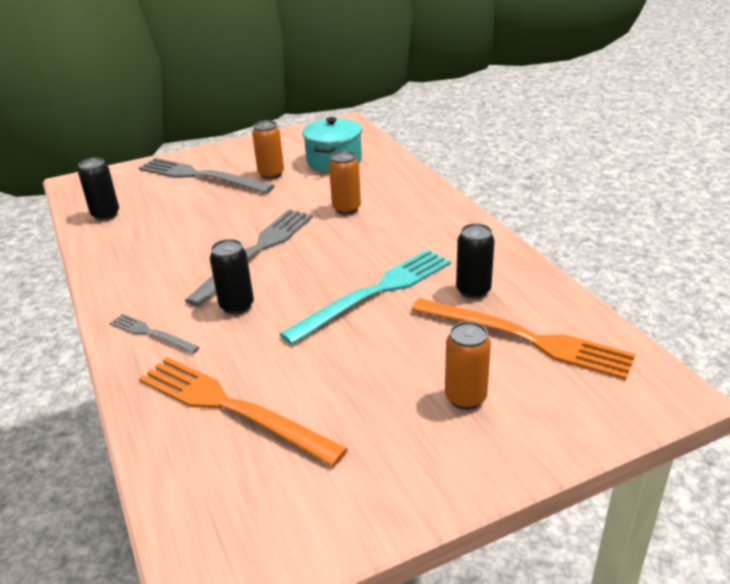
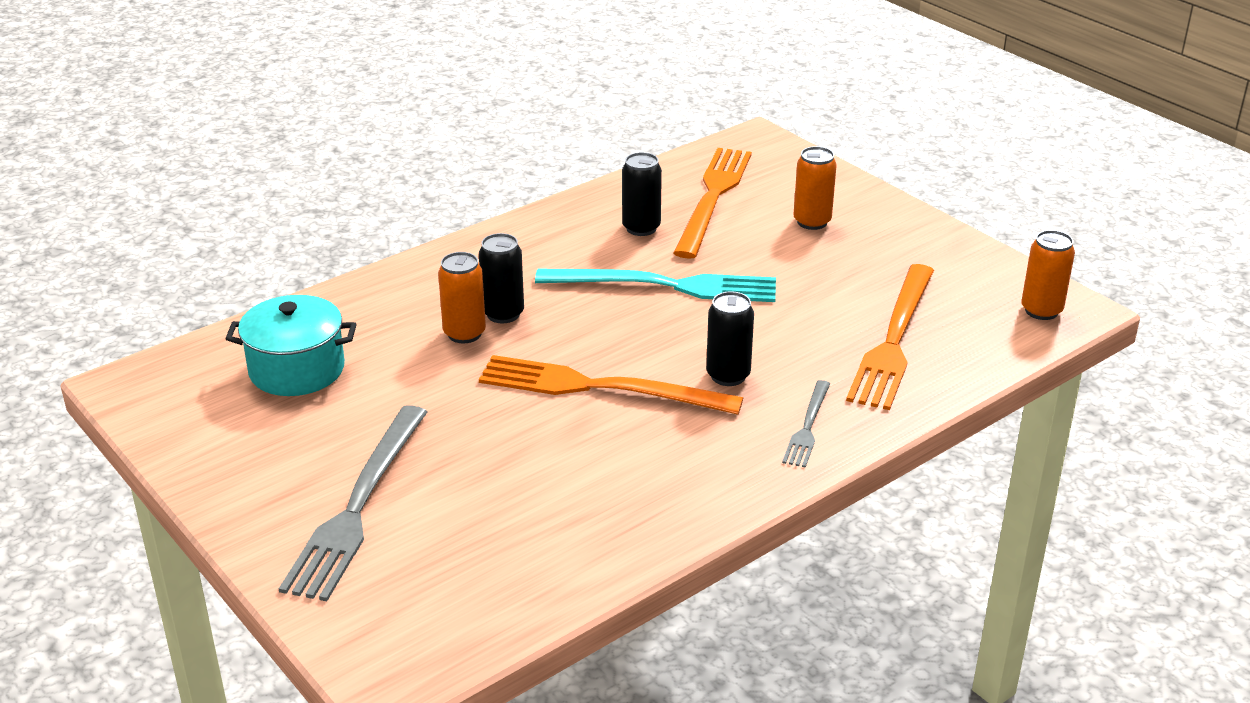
camera: 105 degrees left, 0 degrees up
black can [78,158,119,221] -> black can moved to [479,233,524,323]
grey fork [184,209,313,307] -> orange fork [479,355,743,415]
orange can [252,120,284,179] -> orange can moved to [1021,230,1075,320]
turquoise fork [280,249,451,345] -> turquoise fork turned 150 degrees clockwise [535,269,776,302]

